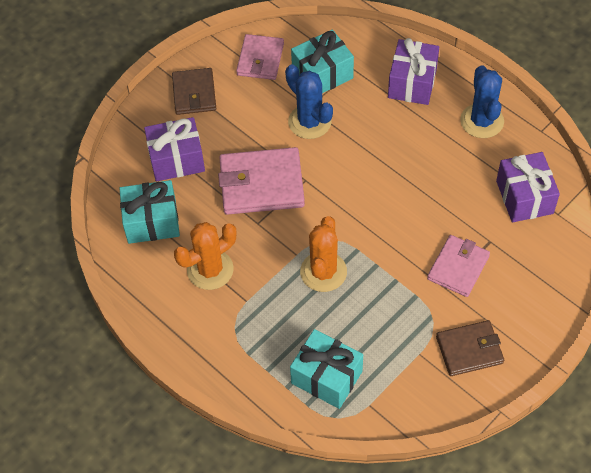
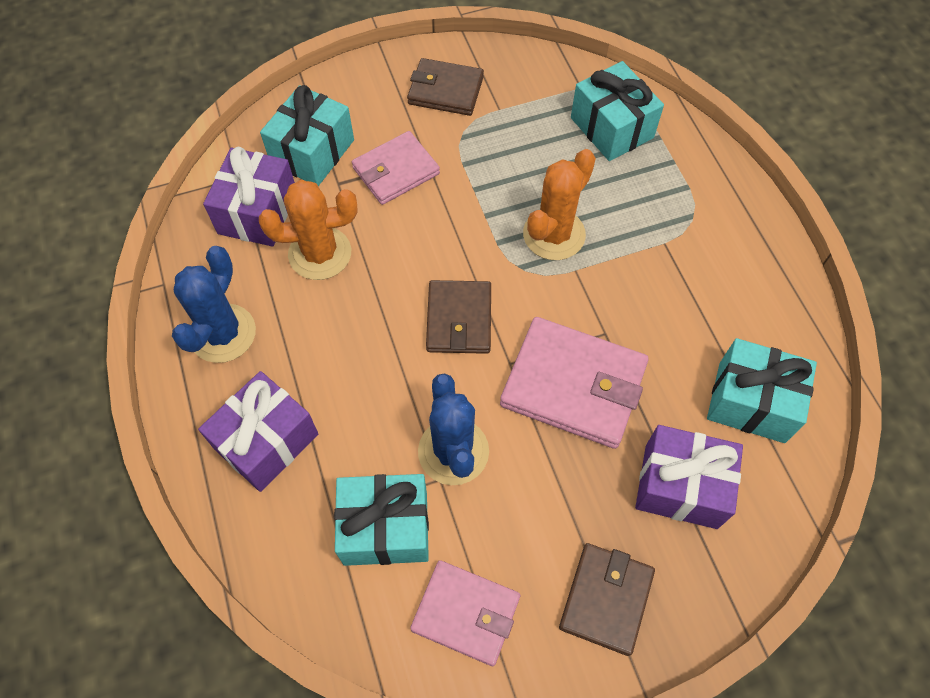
camera: 155 degrees left, 5 degrees up
orange cactus [174,222,236,290] -> orange cactus moved to [259,180,357,280]
pink wallet [236,34,284,80] -> pink wallet turned 75 degrees clockwise [410,560,520,666]
none -> turquoise gift [260,85,354,186]
none -> brown wallet [426,280,491,354]

